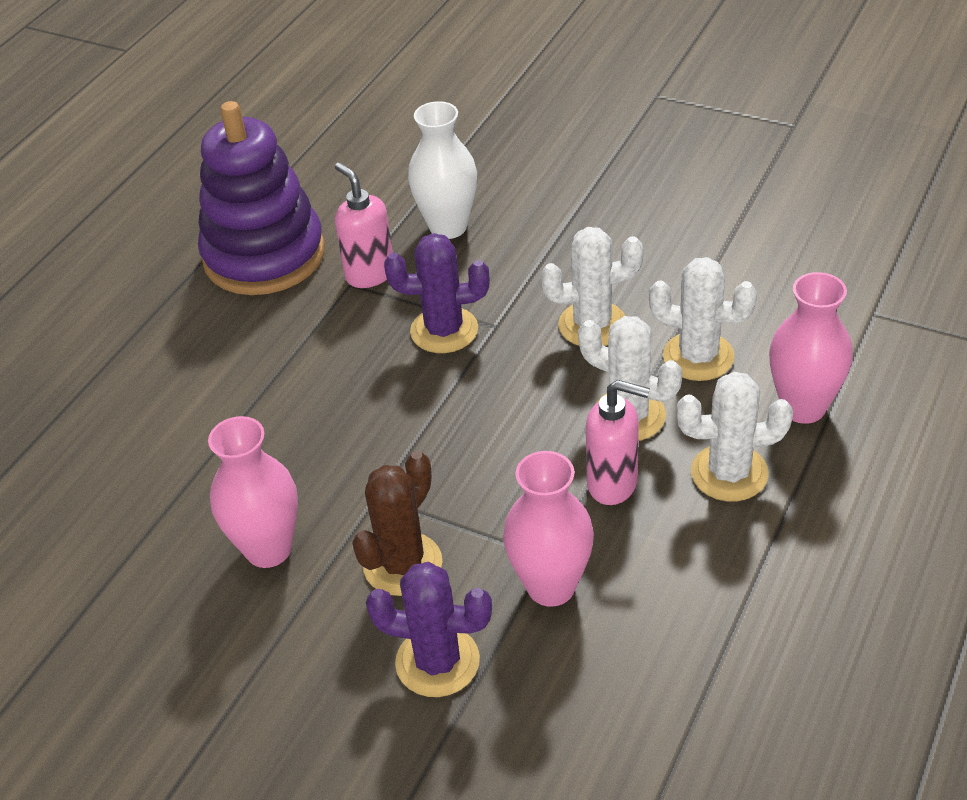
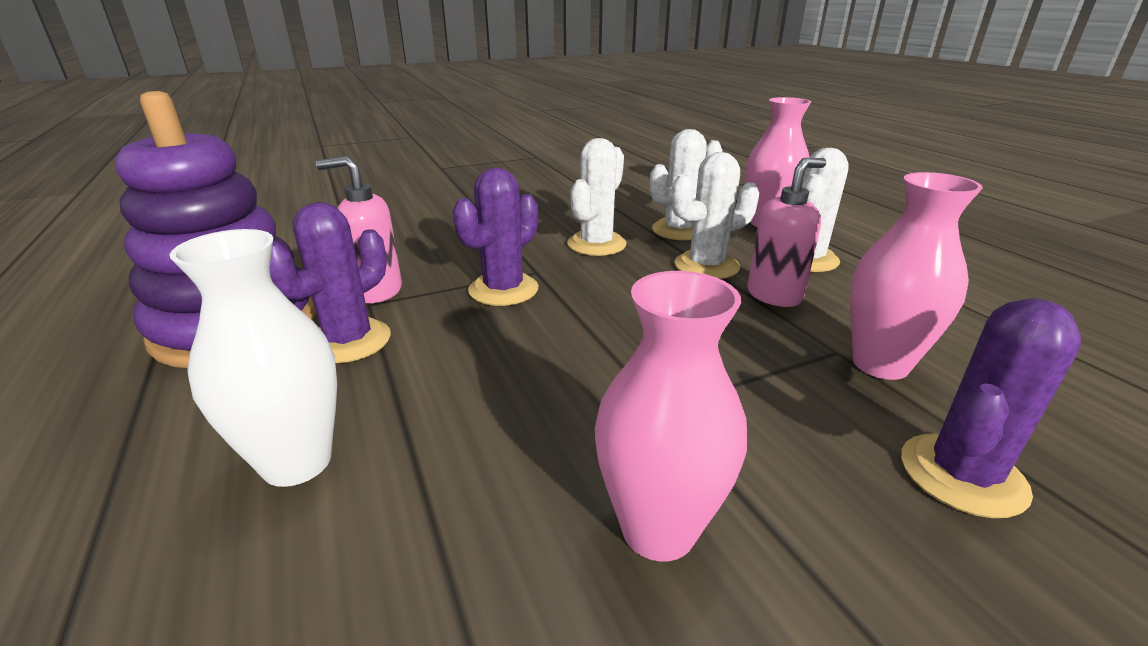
camera: 55 degrees left, 15 degrees down
brown cactus [352,451,442,596] -> none
white vase [408,101,477,239] -> white vase moved to [170,229,337,487]
none -> purple cactus [270,202,391,363]

